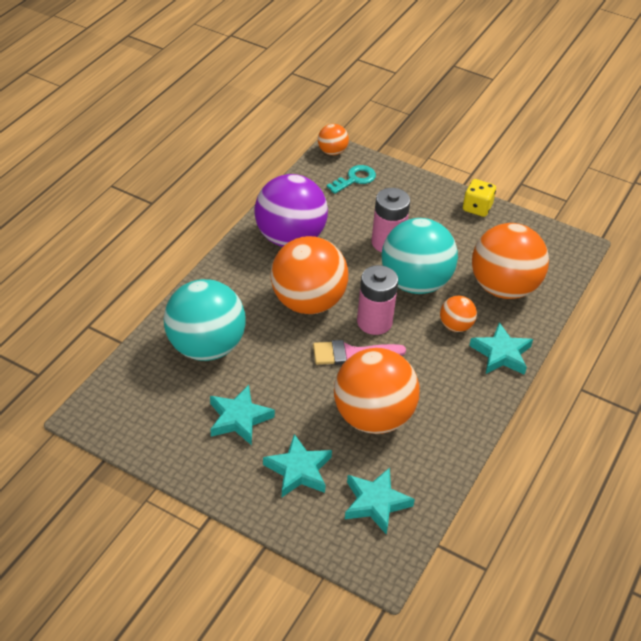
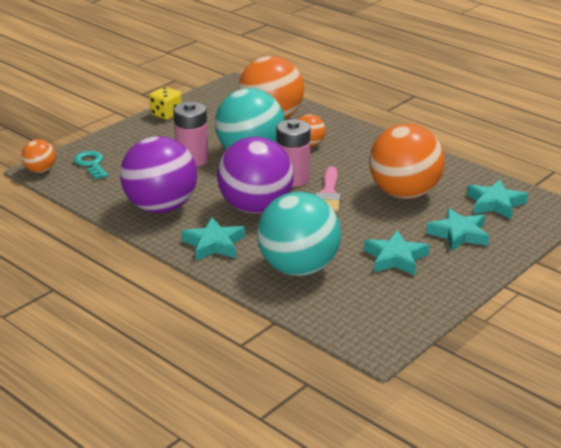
camera: 75 degrees left, 15 degrees down
orange ball [270,236,348,314] -> purple ball [217,137,294,214]
turquoise star [469,322,533,375] -> turquoise star moved to [181,218,245,261]

